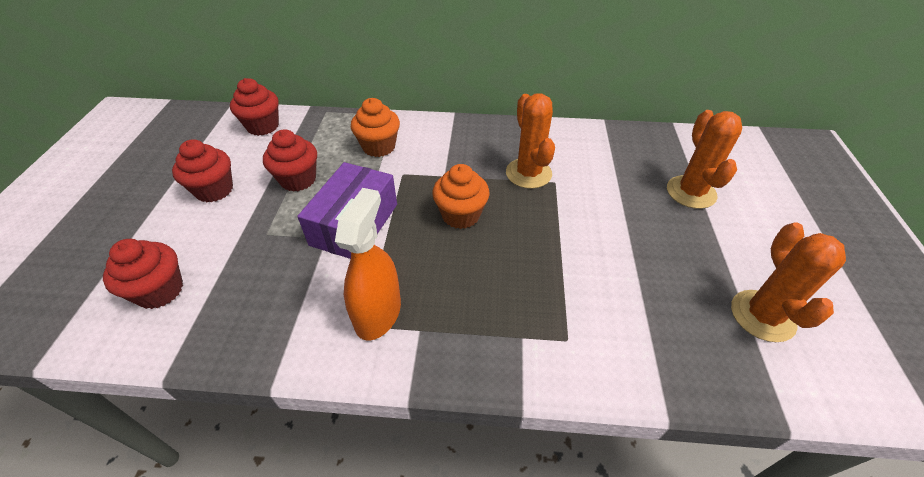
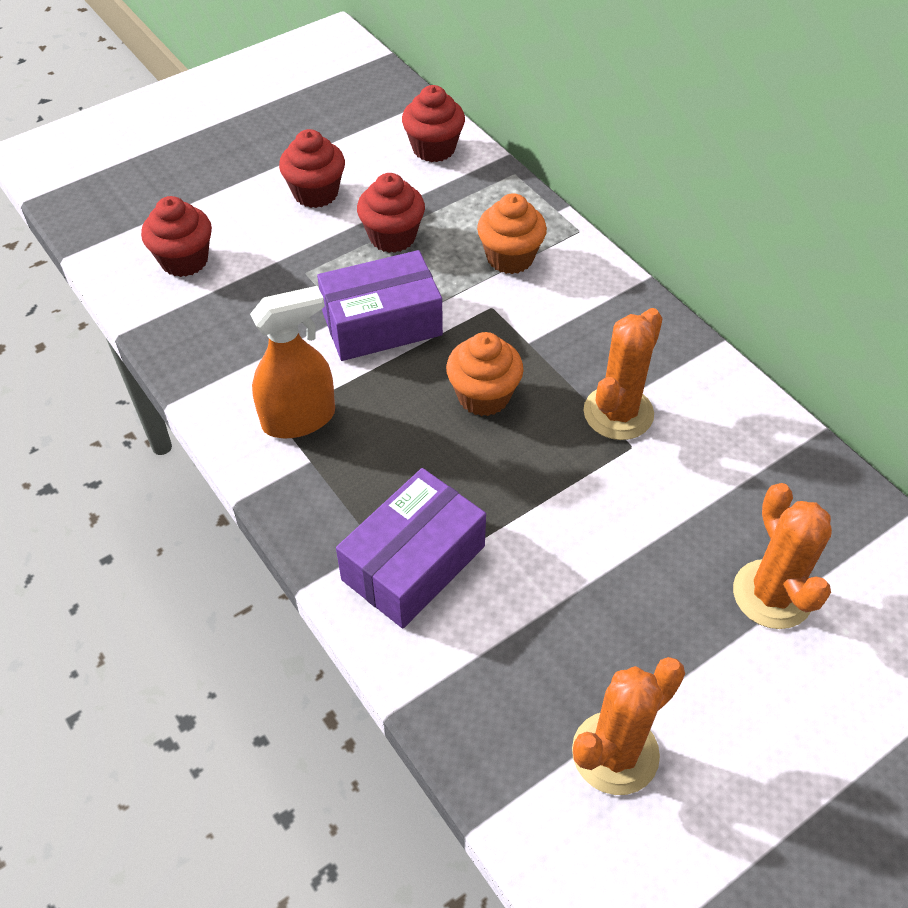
camera: 50 degrees right, 5 degrees up
orange cactus [667,110,742,209] -> orange cactus turned 60 degrees counterclockwise [733,483,832,629]
none -> purple box [336,468,486,629]

